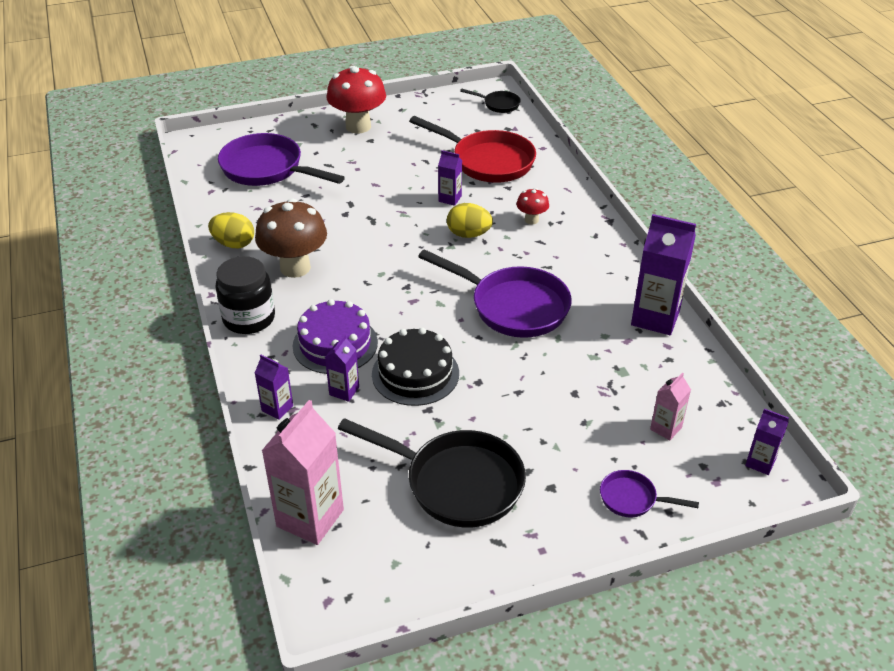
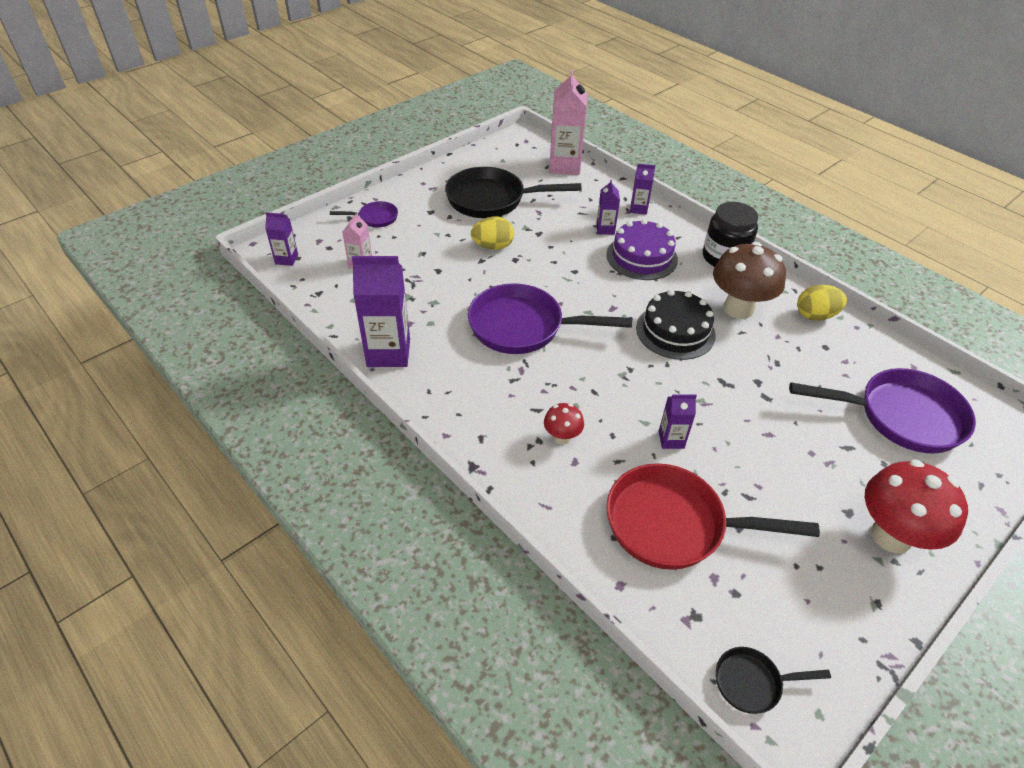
camera: 155 degrees right, 5 degrees up
black cake [372,328,459,406] -> black cake moved to [636,290,716,360]
yellow egg [447,203,493,238] -> yellow egg moved to [471,217,514,250]

